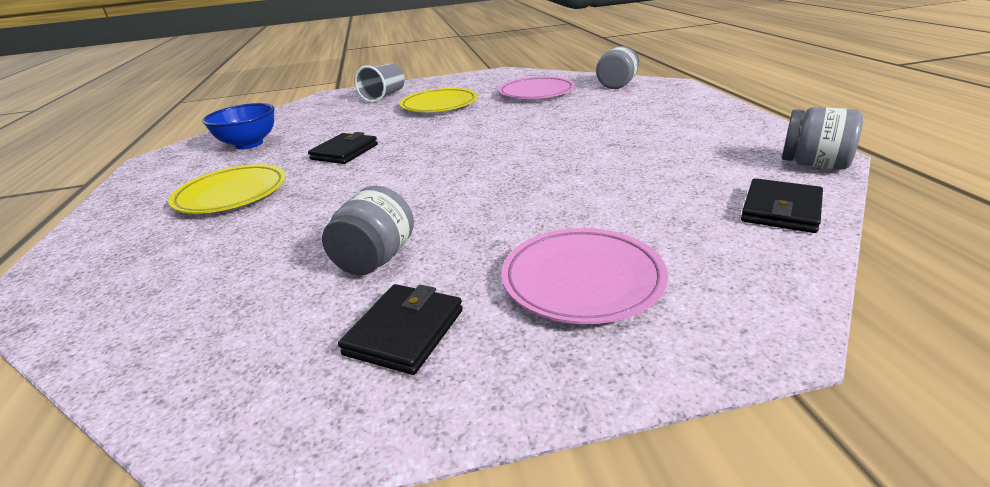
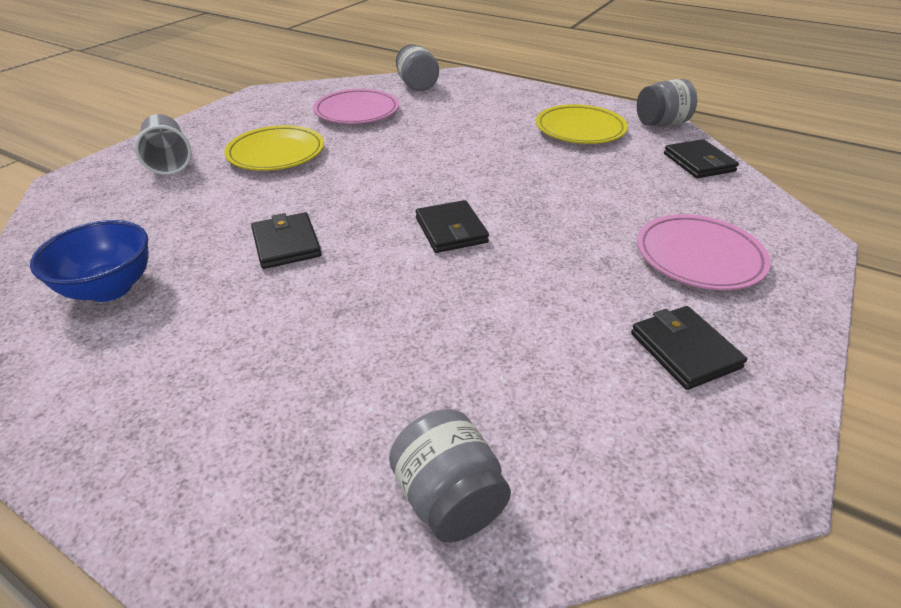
camera: 50 degrees left, 10 degrees up
yellow plate [168,164,286,214] -> yellow plate moved to [536,104,628,144]
grey jar [322,186,414,275] -> grey jar moved to [389,409,511,543]
none -> black wallet [416,200,489,253]

